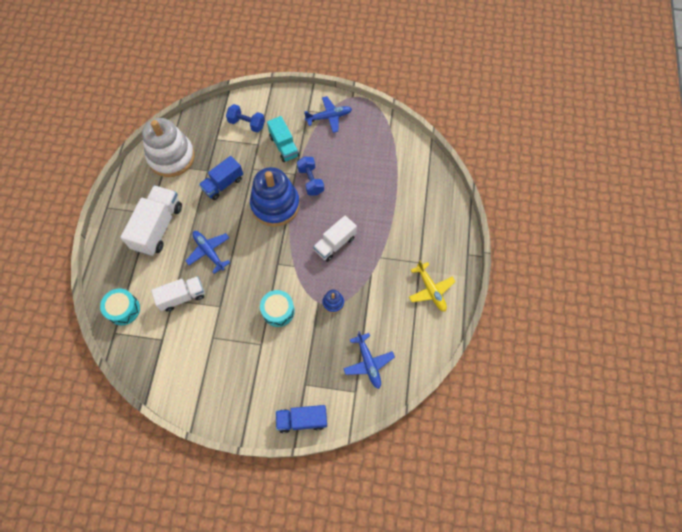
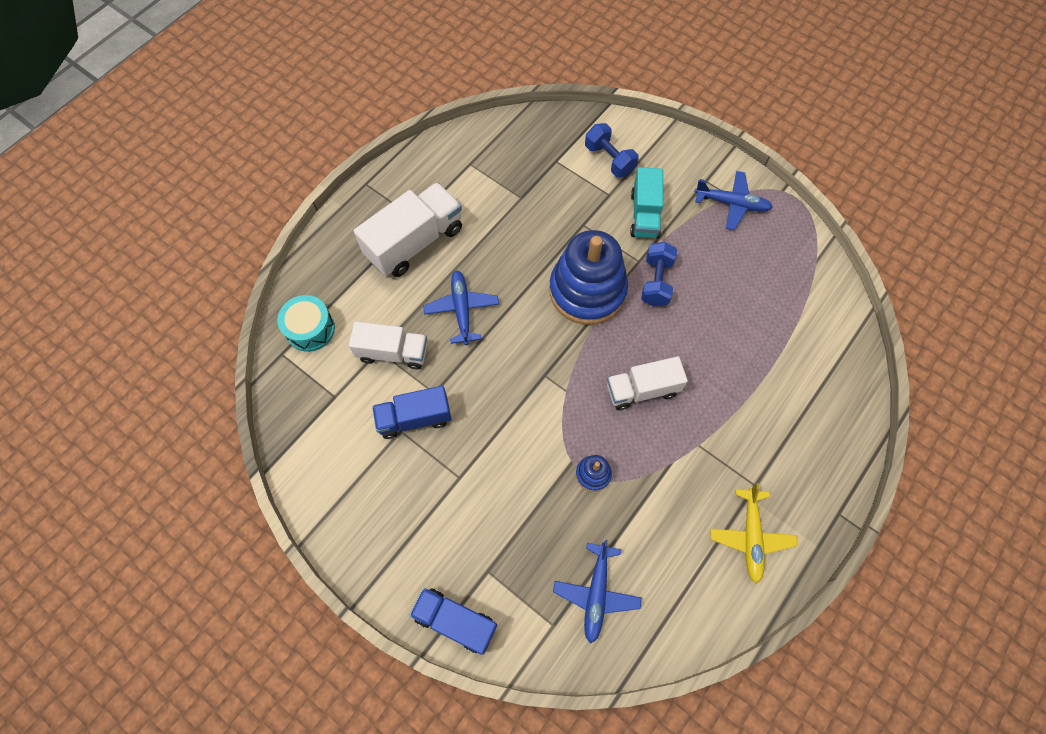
camera: 30 degrees right, 0 degrees up
white stacking toy [142,118,195,177] -> none
blue truck [199,156,243,200] -> blue truck moved to [372,386,451,439]
turquoise drum [260,290,295,327] -> none

